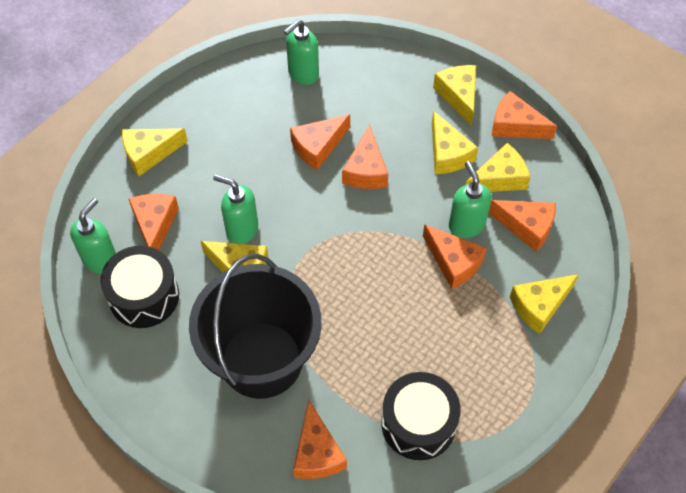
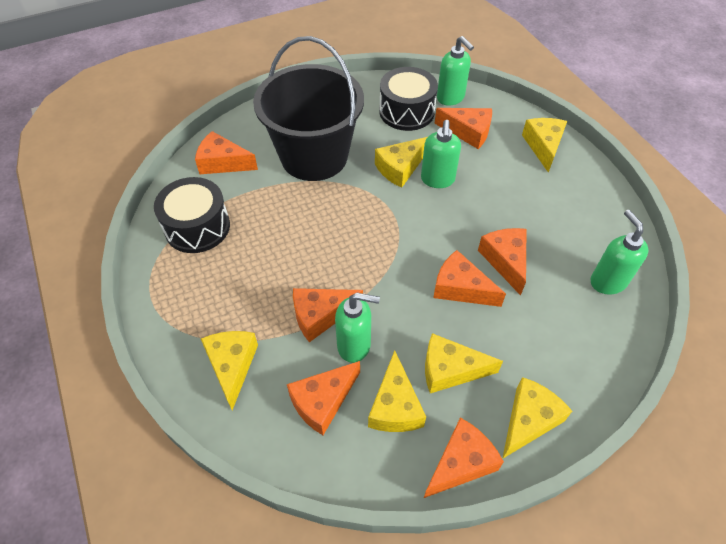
camera: 115 degrees right, 5 degrees down
green soap dispenser [213,174,258,244] -> green soap dispenser turned 135 degrees clockwise [421,120,461,188]
yellow cheese [433,65,476,127] -> yellow cheese turned 60 degrees counterclockwise [502,377,572,459]

